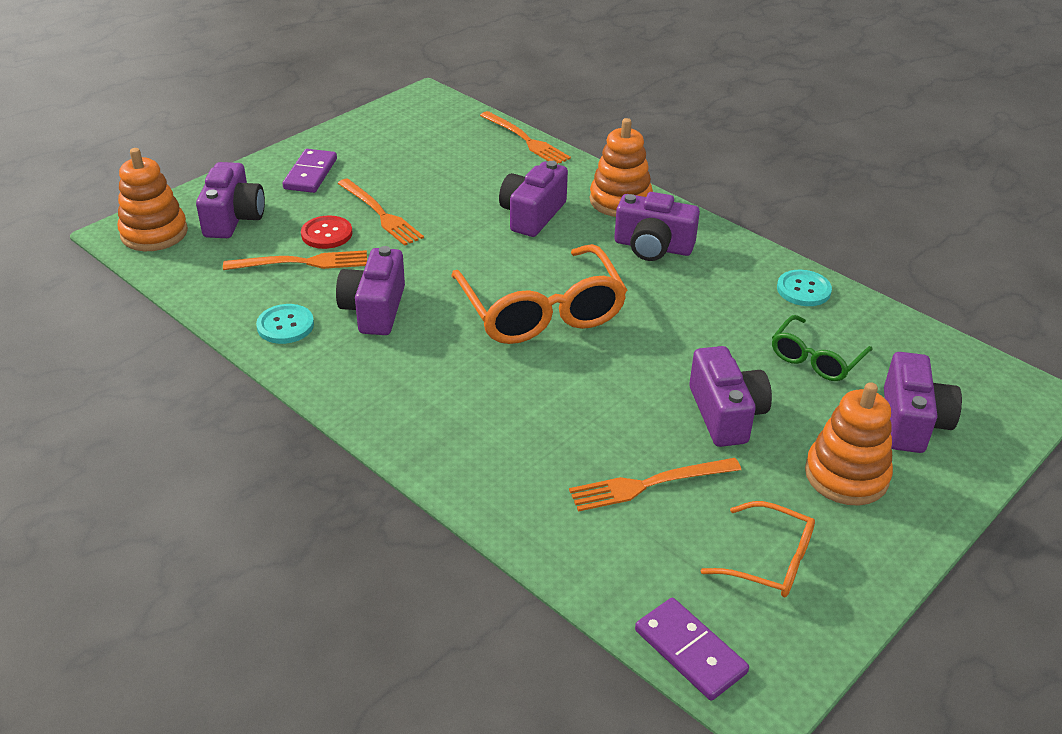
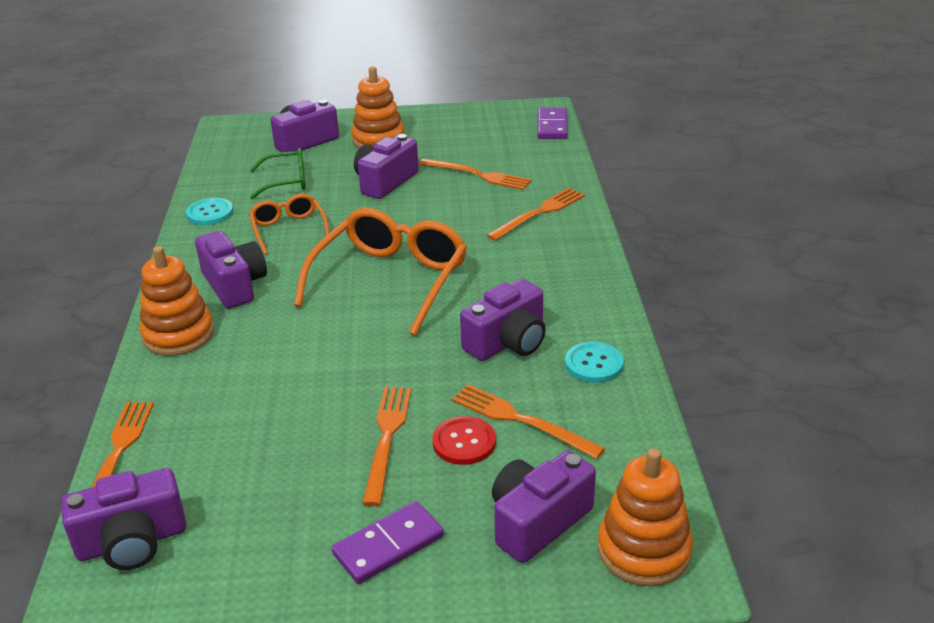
camera: 135 degrees left, 5 degrees down
purple camera [499,161,568,237] -> purple camera moved to [61,468,186,570]
orange glasses [701,501,815,597] -> orange glasses moved to [249,194,329,255]
none -> orange fork [487,188,585,241]

